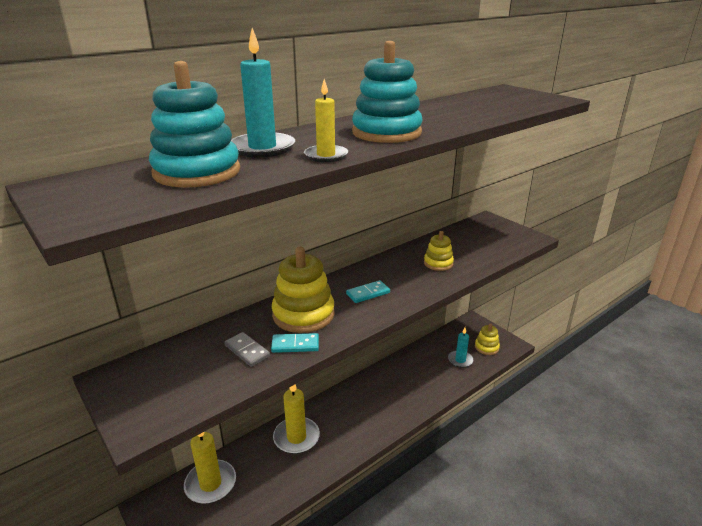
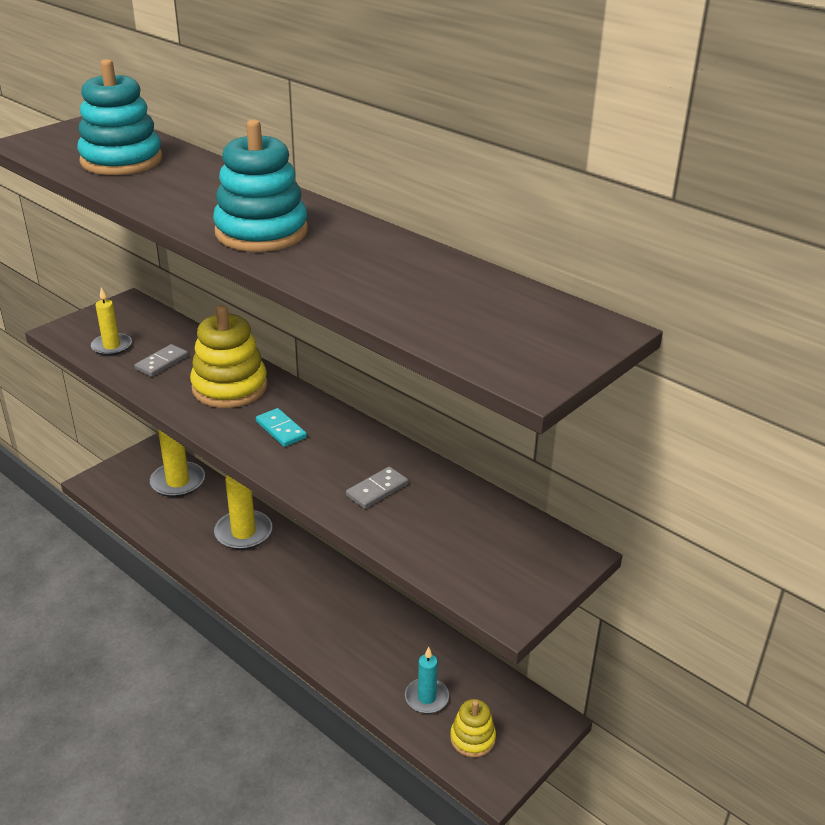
camera: 80 degrees right, 5 degrees up
turquoise candle [231,28,295,158] -> none
turquoise domino [271,333,319,353] -> none
yellow candle [304,79,348,162] -> yellow candle moved to [91,288,132,356]
yellow stacking toy [424,231,454,271] -> grey domino [346,467,408,509]

